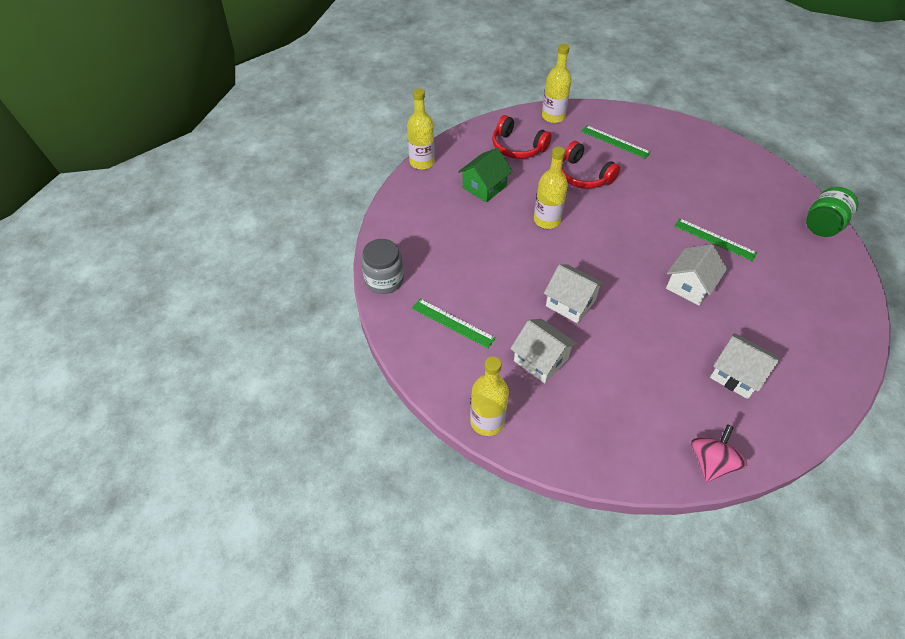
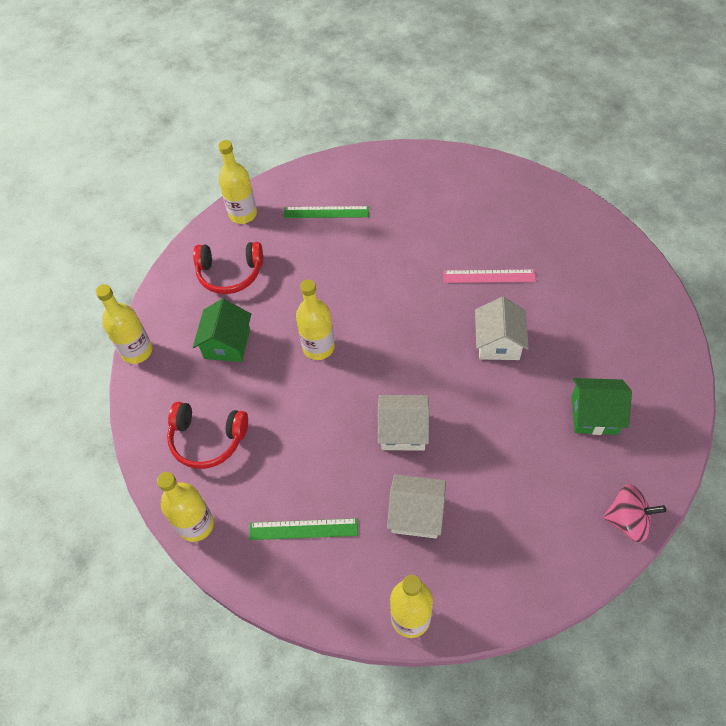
camera: 30 degrees left, 5 degrees up
grey jar [361,239,404,294] -> yellow bottle [157,472,214,542]
red headphones [562,141,620,189] -> red headphones moved to [167,402,248,469]
green ruler [674,218,757,261] -> pink ruler [443,269,536,283]
pink spinning top [691,424,747,482] -> pink spinning top turned 105 degrees clockwise [603,484,666,543]
white house [710,333,779,399] -> green house [571,378,632,435]
green jar [806,187,858,237] -> none

